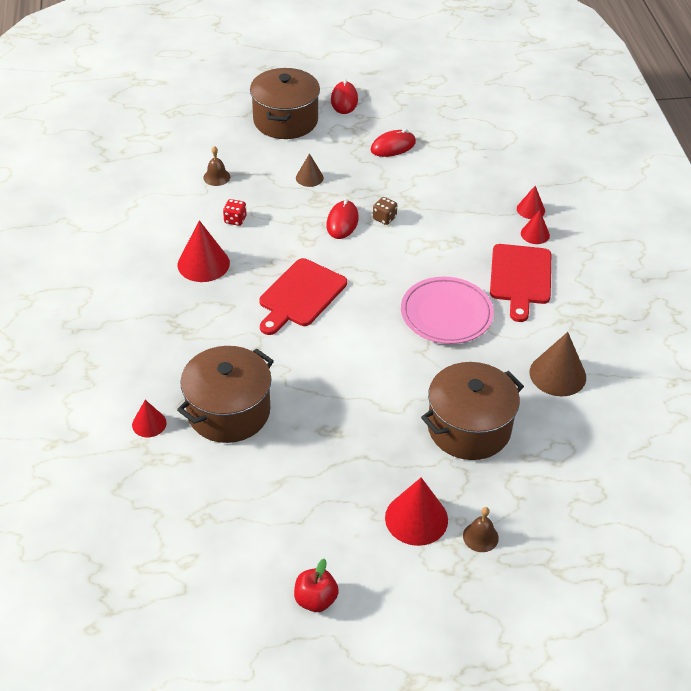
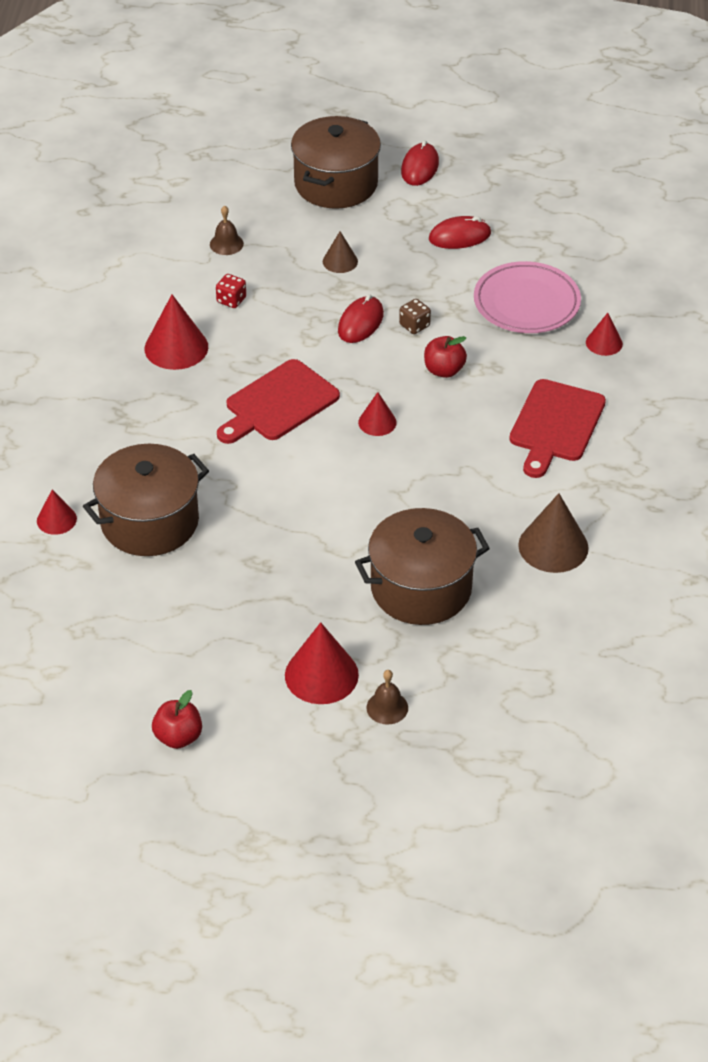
camera: 15 degrees right, 0 degrees up
pink plate [401,277,494,344] -> pink plate moved to [474,261,581,333]
red cone [521,210,550,244] -> red cone moved to [358,392,397,436]
none -> red apple [424,336,467,378]

